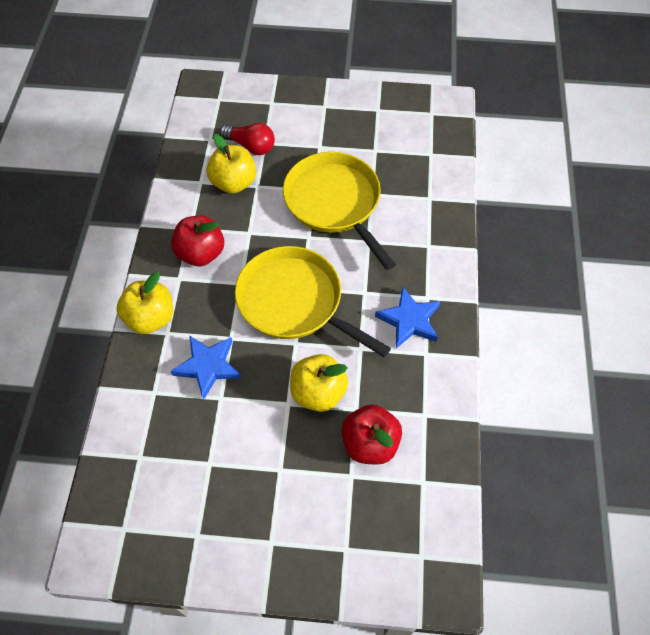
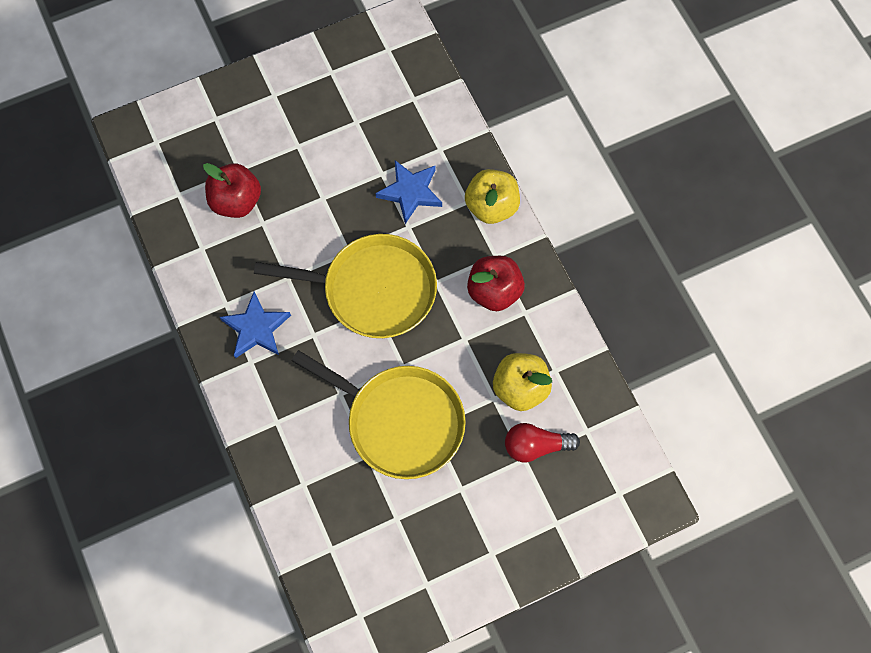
camera: 150 degrees right, 10 degrees up
yellow apple [290,354,348,412] -> none

